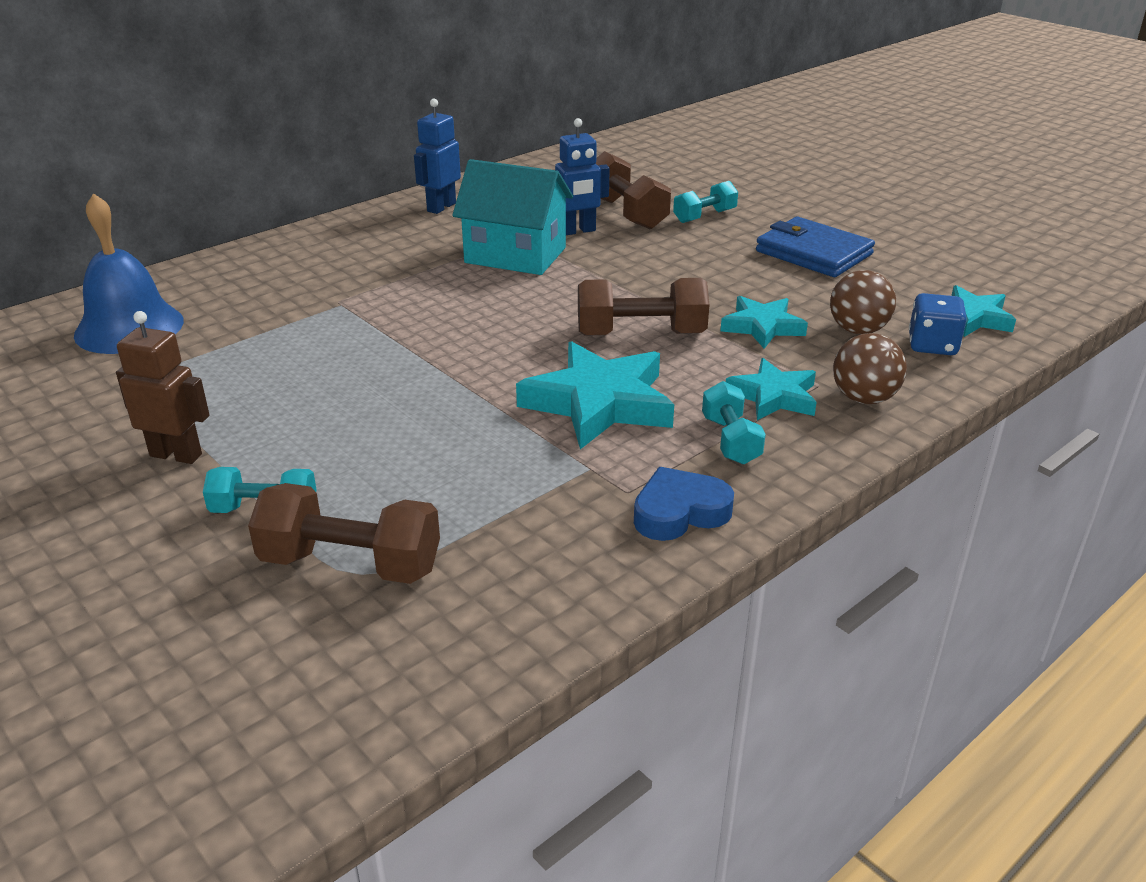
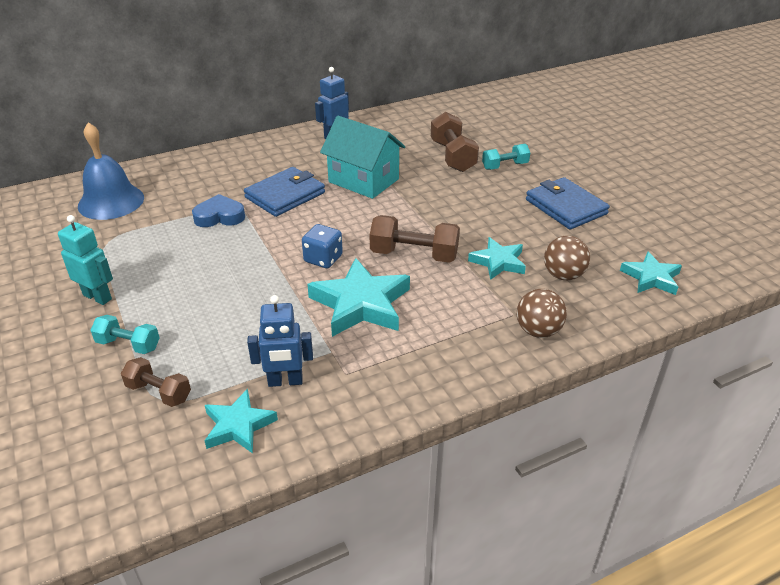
camera: 15 degrees right, 5 degrees up
brown robot [116,311,210,464] -> turquoise robot [58,215,113,305]
brown dumbbell [248,483,440,584] -> brown dumbbell [121,357,191,407], size x0.63
blue robot [555,118,610,235] -> blue robot moved to [247,295,313,387]
blue heart [634,467,734,541] -> blue heart moved to [192,194,245,227]
turquoise dumbbell [702,381,766,464] -> none
turquoise star [726,358,817,420] -> turquoise star moved to [204,389,278,454]
blue dice [909,293,967,355] -> blue dice moved to [302,224,343,268]
none -> blue wallet [244,167,325,217]

